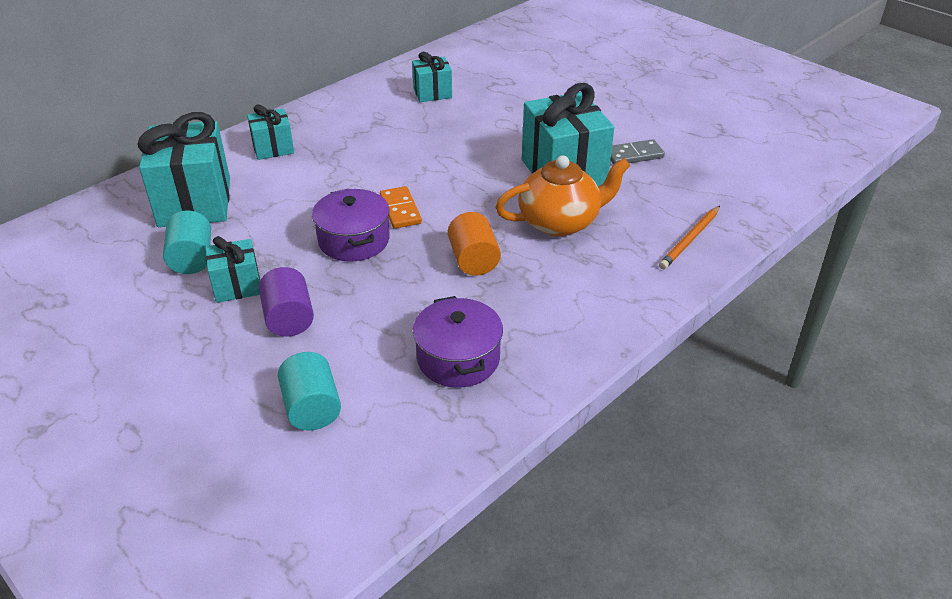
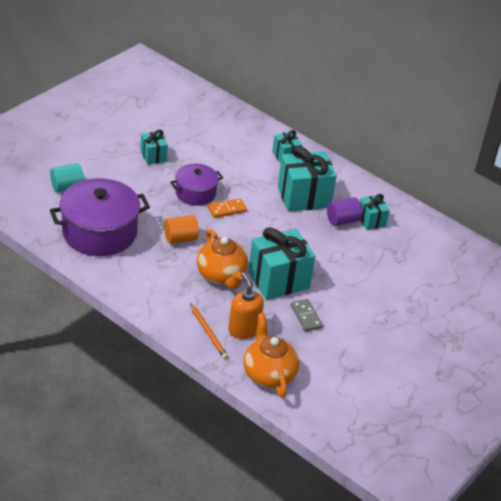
camera: 80 degrees right, 0 degrees up
turquoise gift [137,112,230,227] -> turquoise gift moved to [278,145,337,212]
turquoise cylinder [163,210,211,274] -> none
purple cylinder [259,267,314,337] -> purple cylinder moved to [327,197,362,226]
purple pot [413,296,503,388] -> purple pot [50,178,150,256], size x1.74
orange pencil [659,206,720,269] -> orange pencil turned 150 degrees counterclockwise [190,303,228,359]
none -> orange soap dispenser [228,273,264,339]
none -> orange teapot [243,313,299,398]

